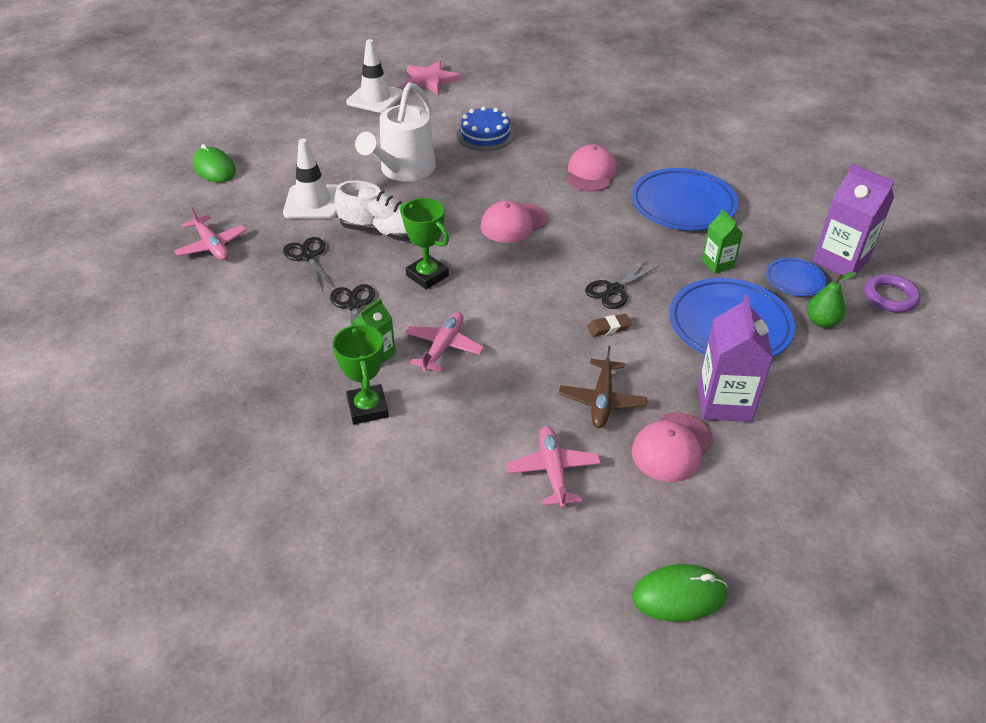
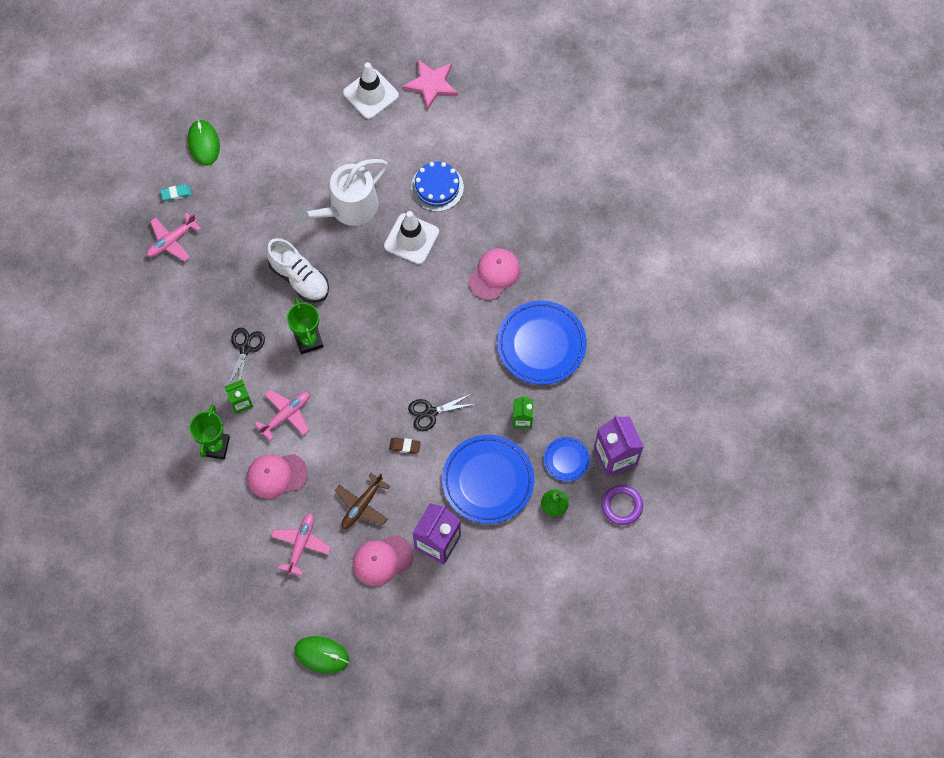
camera: 25 degrees right, 25 degrees up
pink plane [174,206,247,260] -> pink plane turned 60 degrees clockwise [147,213,201,262]
white traffic cone [283,139,338,219] -> white traffic cone moved to [384,211,439,265]
black scissors [283,237,334,290] -> none
pink cap [481,201,548,243] -> pink cap moved to [247,454,308,499]
none -> turquoise eraser [160,184,192,201]

